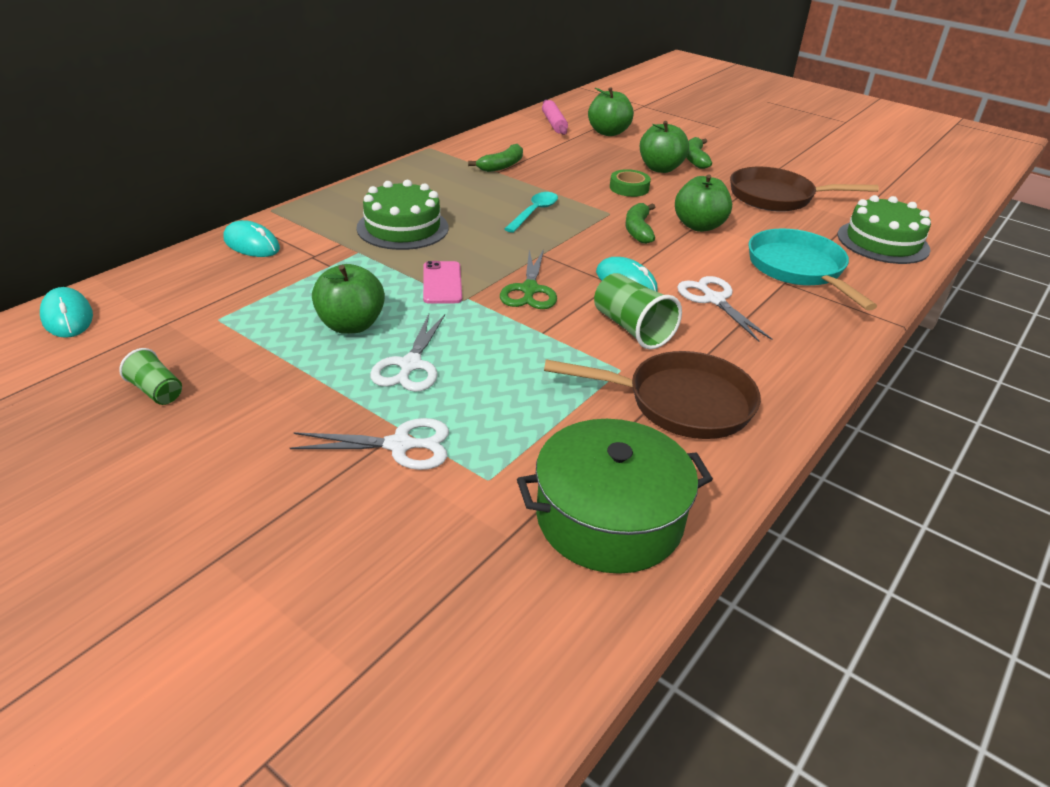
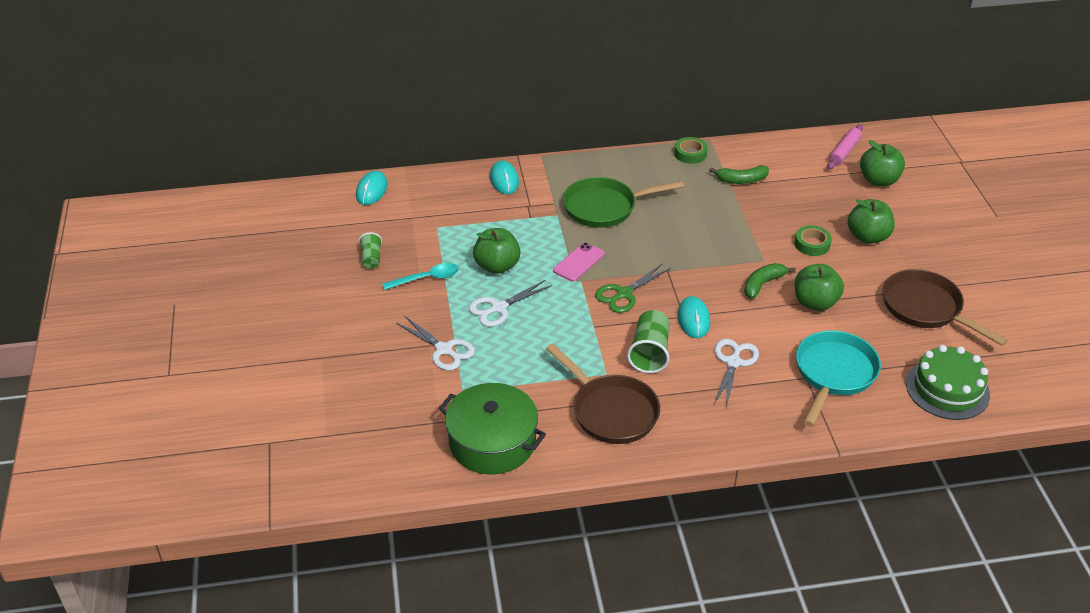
camera: 45 degrees right, 5 degrees up
green cake [356,180,449,250] -> green pan [563,177,684,228]
turquoise spoon [505,192,558,233] -> turquoise spoon moved to [382,263,459,290]
green banana [686,137,712,169] -> none
none -> green tape [674,137,708,164]

